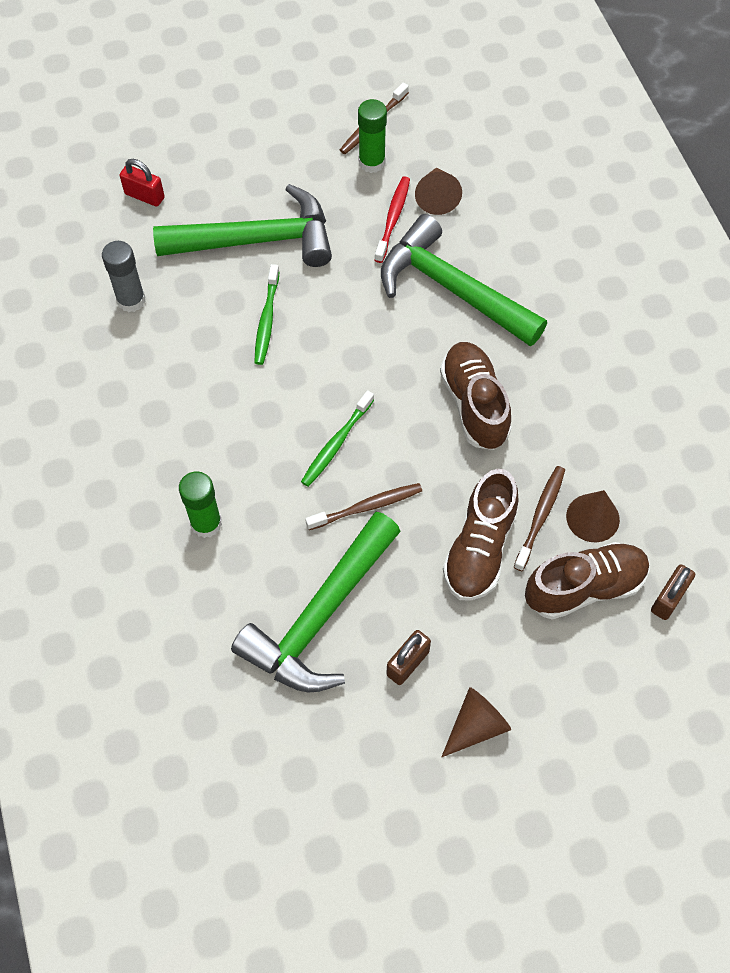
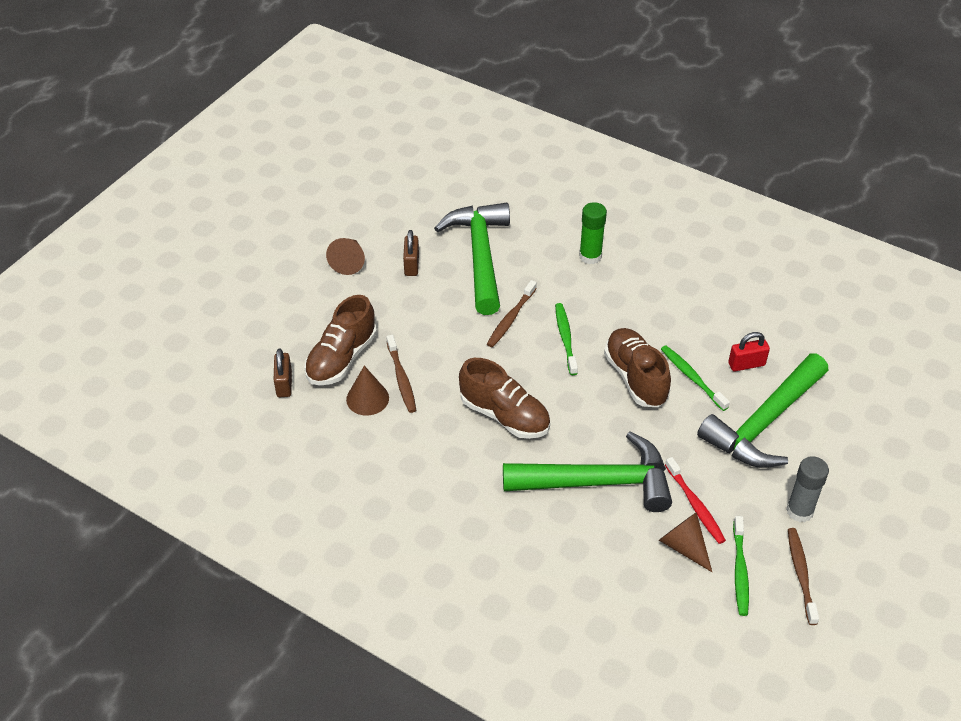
camera: 140 degrees right, 15 degrees down
grey glue stick [102,241,146,312] -> grey glue stick moved to [786,456,829,522]
red padlock [119,159,165,207] -> red padlock moved to [728,332,770,372]
green glue stick [358,99,387,173] -> none
brown shoe [443,469,518,601] -> brown shoe moved to [604,328,671,407]
none -> green toothbrush [733,516,749,616]

